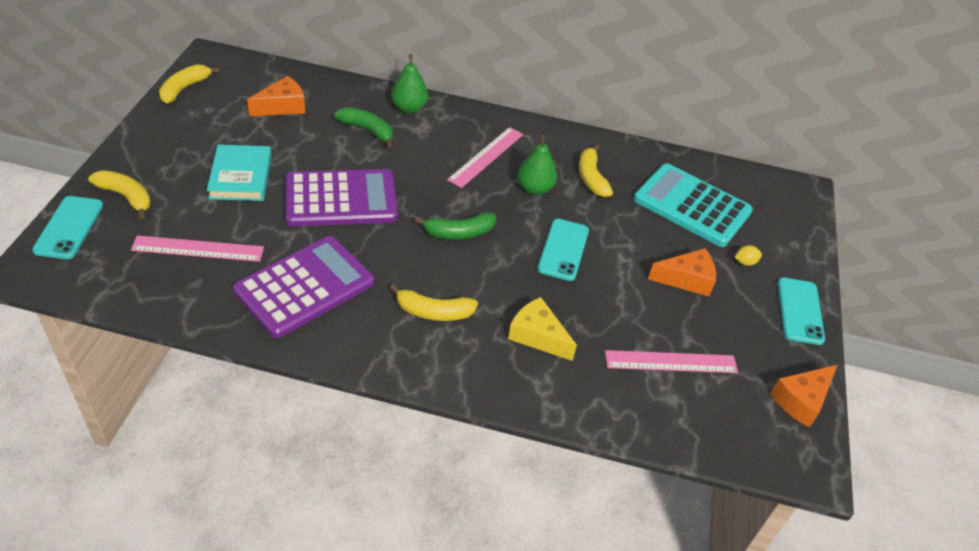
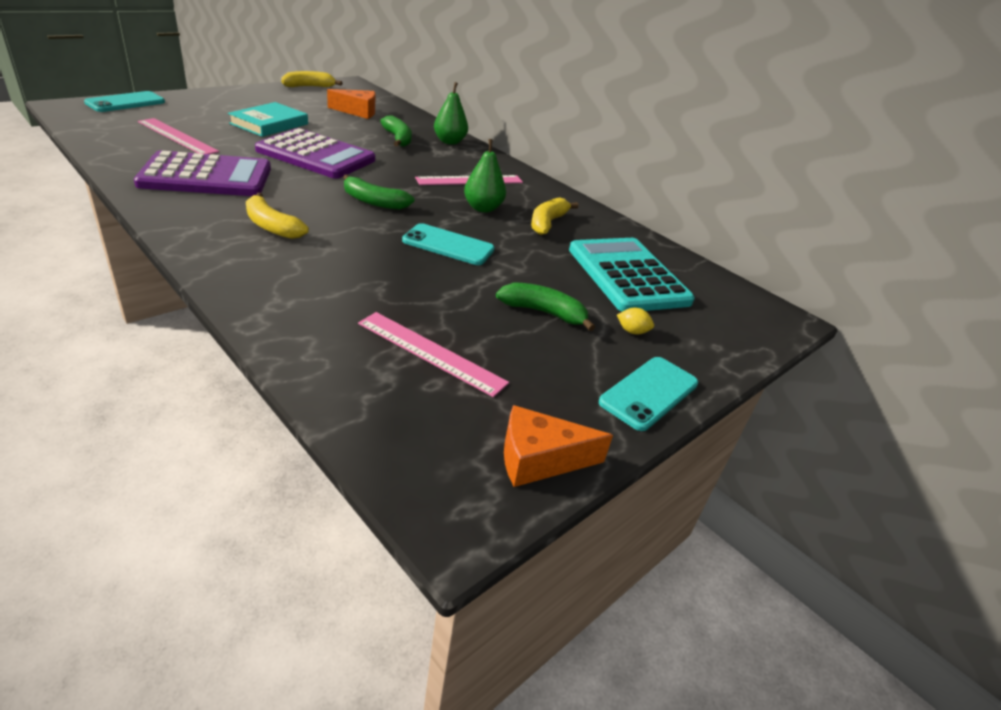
camera: 35 degrees right, 10 degrees down
yellow banana [88,170,151,219] -> none
yellow cheese [508,297,577,361] -> none
turquoise phone [538,219,589,281] -> turquoise phone turned 60 degrees clockwise [402,223,495,265]
orange cheese [648,248,716,296] -> green banana [496,282,595,331]

